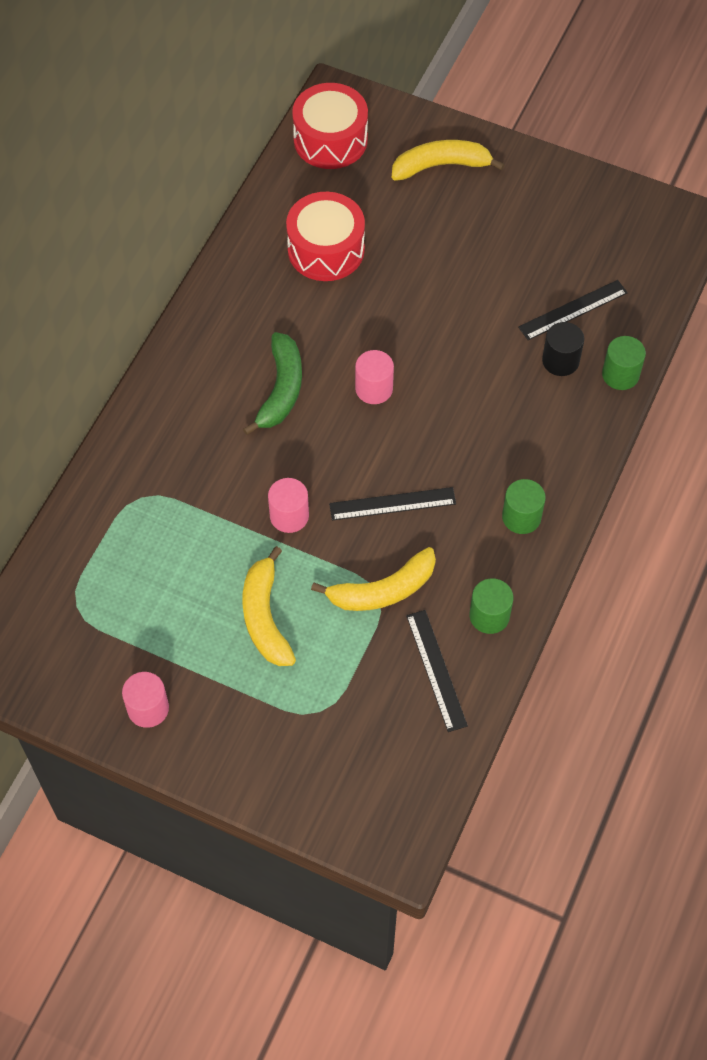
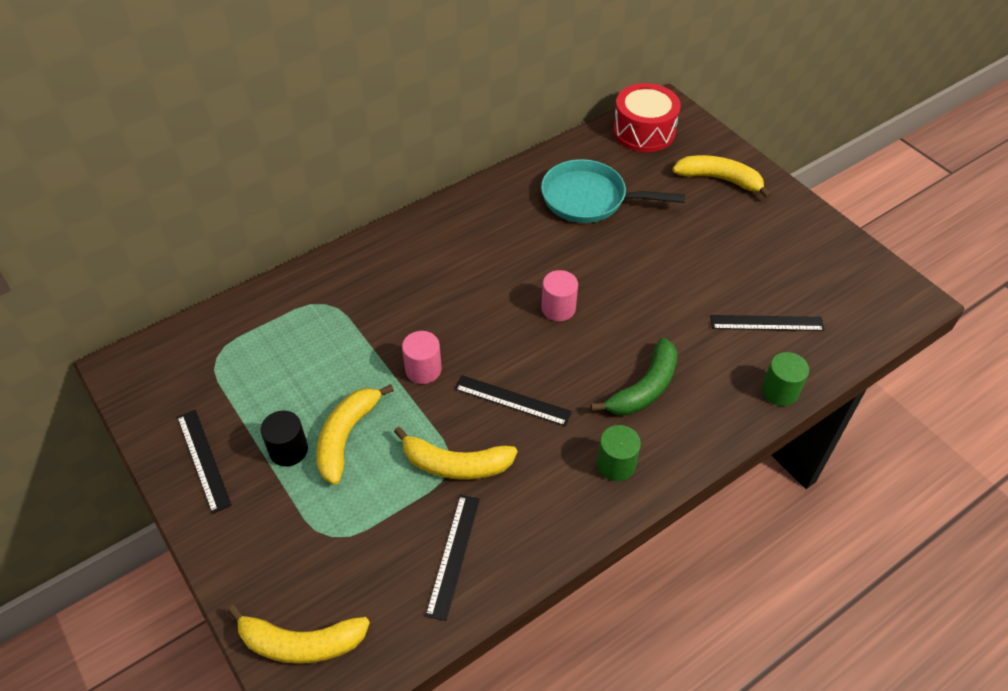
camera: 30 degrees right, 10 degrees down
pink cylinder [122,672,169,728] -> black ruler [177,410,232,514]
green banana [243,332,302,435] -> green banana moved to [591,338,678,415]
red drum [286,192,365,281] -> turquoise pan [541,159,685,223]
green cylinder [470,578,513,634] -> none
black cylinder [542,322,584,376] -> black cylinder moved to [261,411,308,466]
none -> yellow banana [228,605,370,664]

